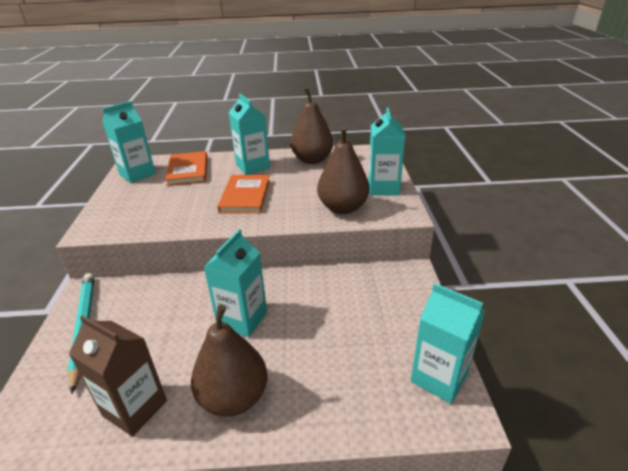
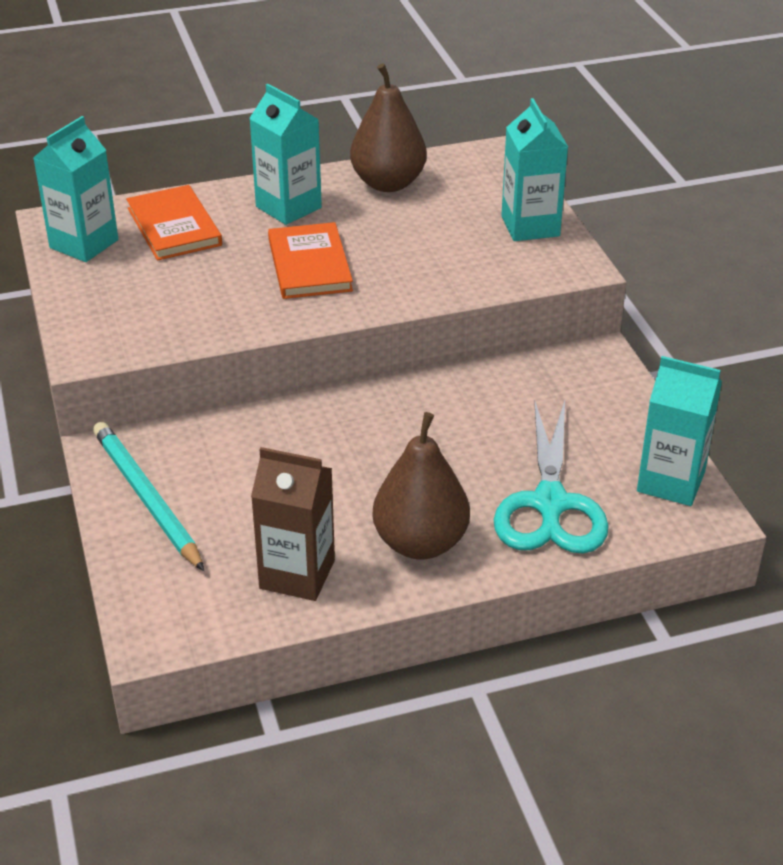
camera: 15 degrees left, 5 degrees up
turquoise carton [204,229,267,337] -> none
brown pear [317,126,370,214] -> none
none -> turquoise scissors [494,400,609,554]

